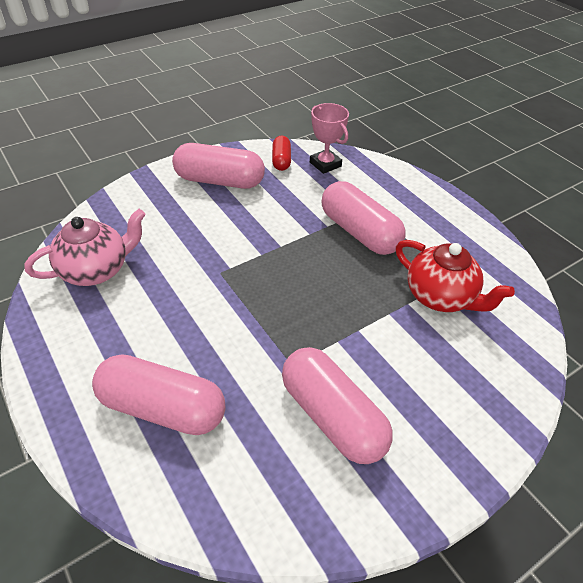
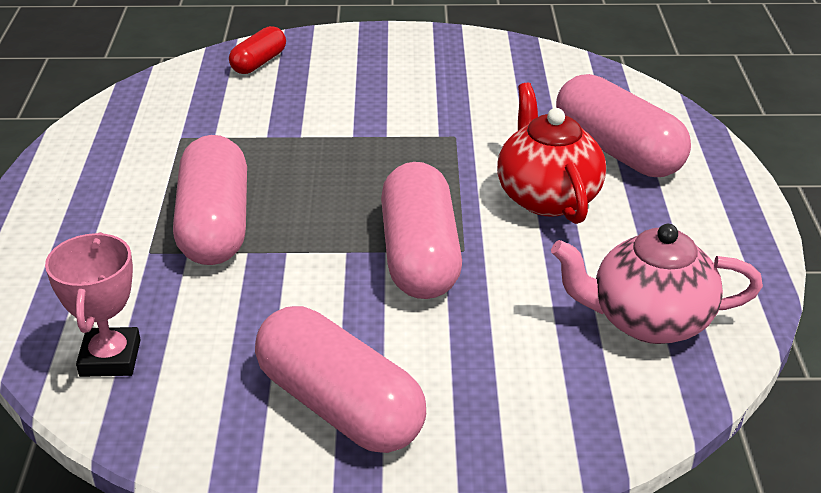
camera: 145 degrees left, 10 degrees down
red capsule [272,136,291,171] -> red capsule moved to [229,26,286,74]
pink capsule [282,347,393,464] -> pink capsule moved to [381,162,462,299]
red teapot [396,240,515,312] -> red teapot moved to [497,82,606,224]

